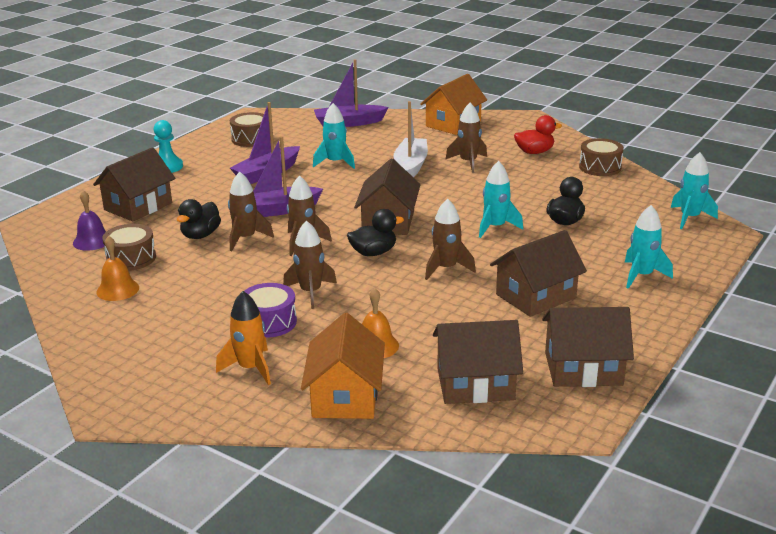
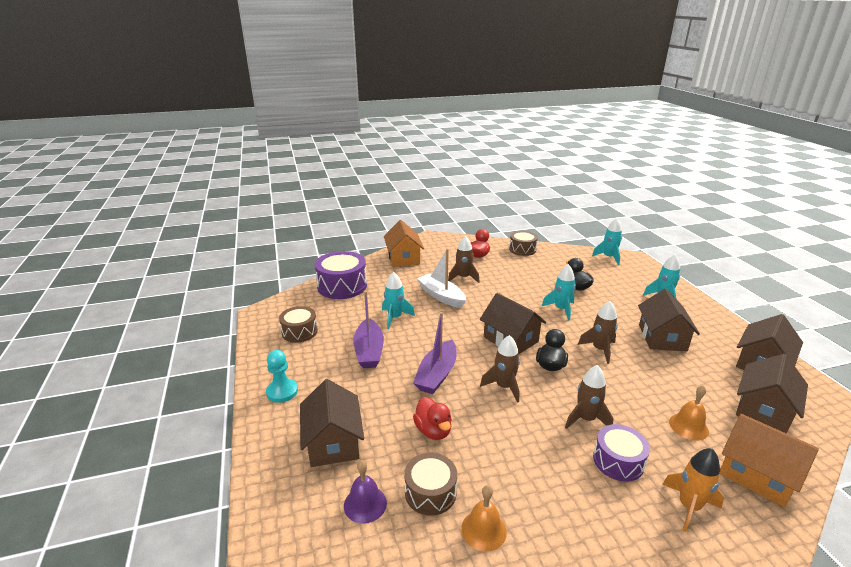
camera: 50 degrees left, 0 degrees up
black duck [177,199,221,239] -> red duck [413,397,452,440]
brown rocket [228,172,274,251] -> none
purple boat [314,59,389,127] -> purple drum [315,251,367,299]

